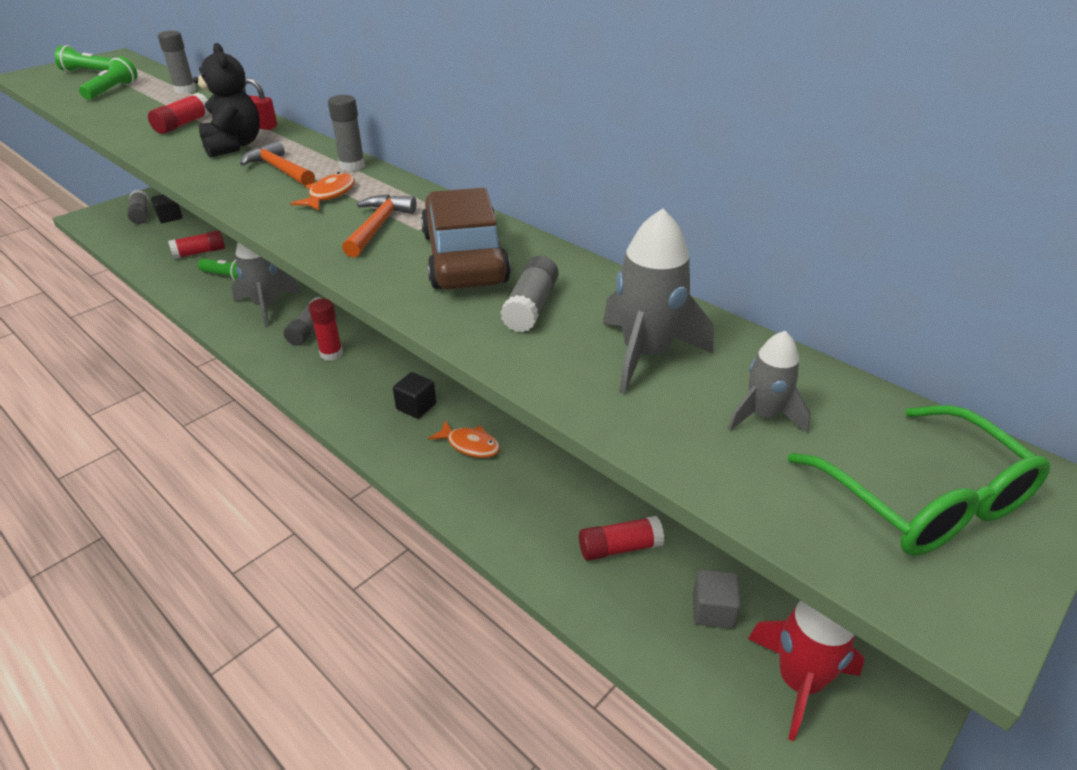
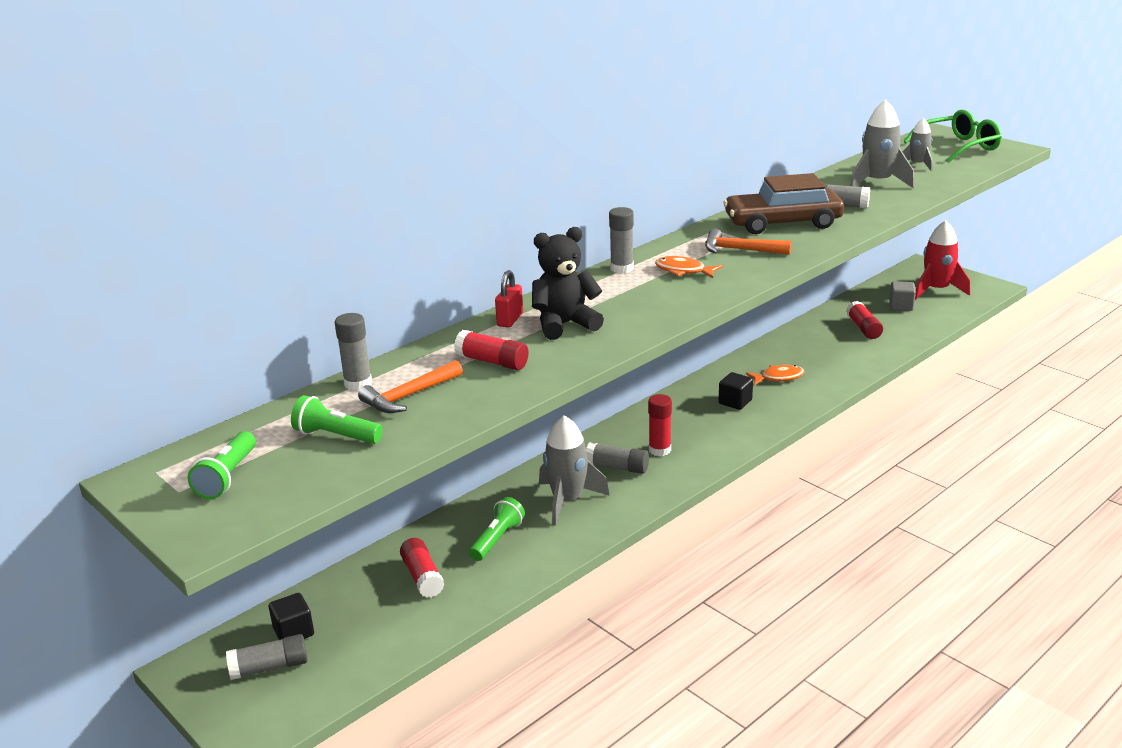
camera: 85 degrees left, 10 degrees down
orange hammer [240,140,315,186] -> orange hammer moved to [358,360,463,413]
orange fish [428,420,500,458] -> orange fish turned 45 degrees clockwise [746,365,805,385]

